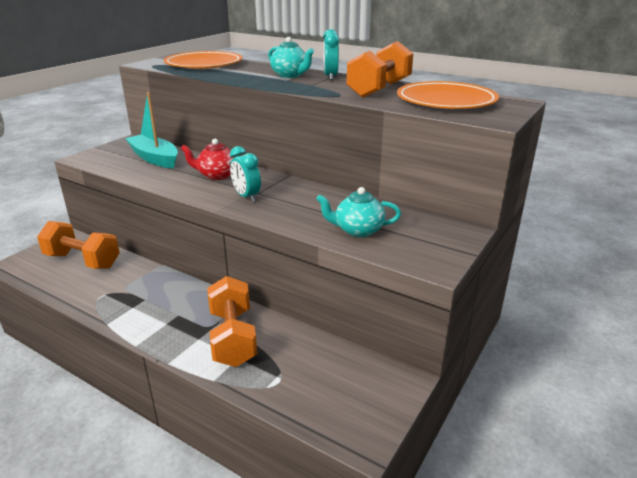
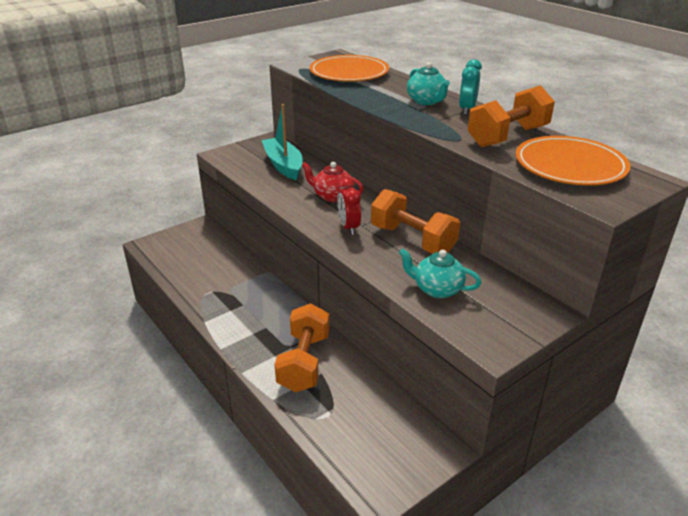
camera: 20 degrees right, 5 degrees up
orange dumbbell [37,221,120,269] -> orange dumbbell moved to [371,189,460,254]
turquoise clock [230,146,261,202] -> red clock [337,178,361,235]

